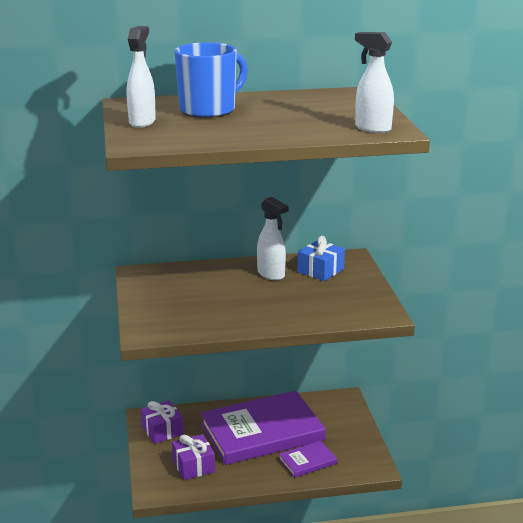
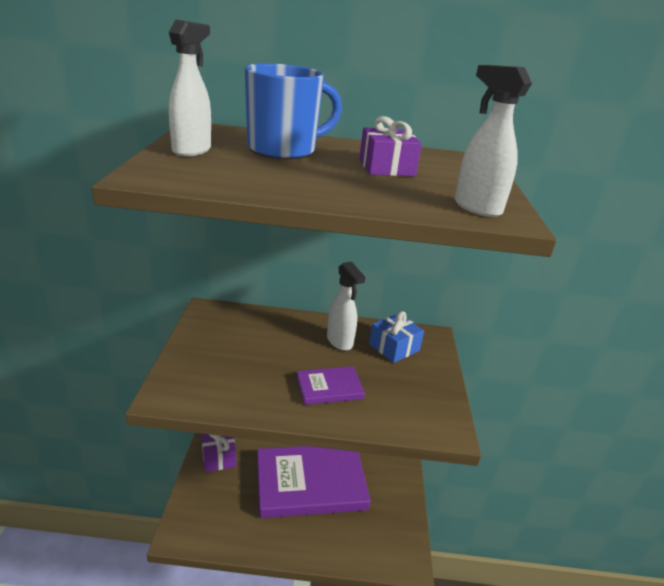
camera: 10 degrees right, 5 degrees up
purple gift [172,434,215,480] -> purple gift moved to [359,116,422,176]
purple book [279,440,337,478] -> purple book moved to [297,366,365,405]

